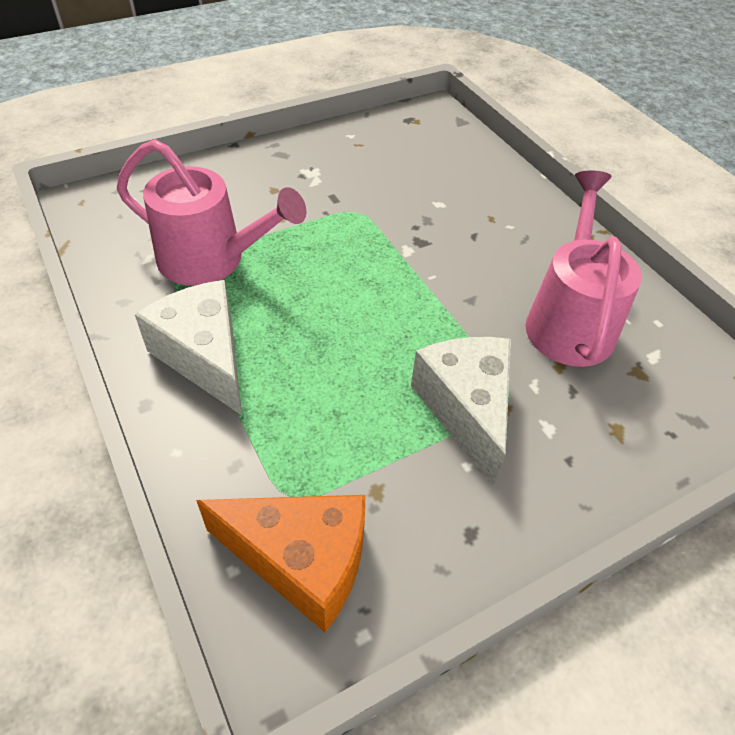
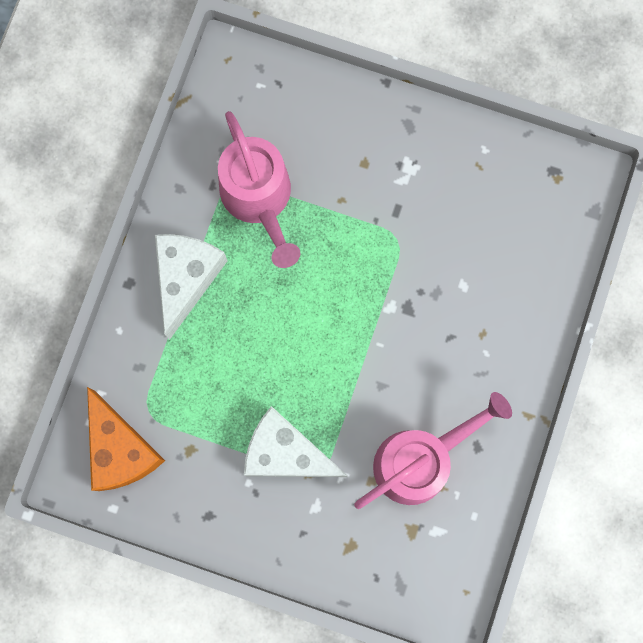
camera: 50 degrees right, 30 degrees up
white cheese [411,337,511,486] -> white cheese turned 105 degrees counterclockwise [244,406,348,477]

